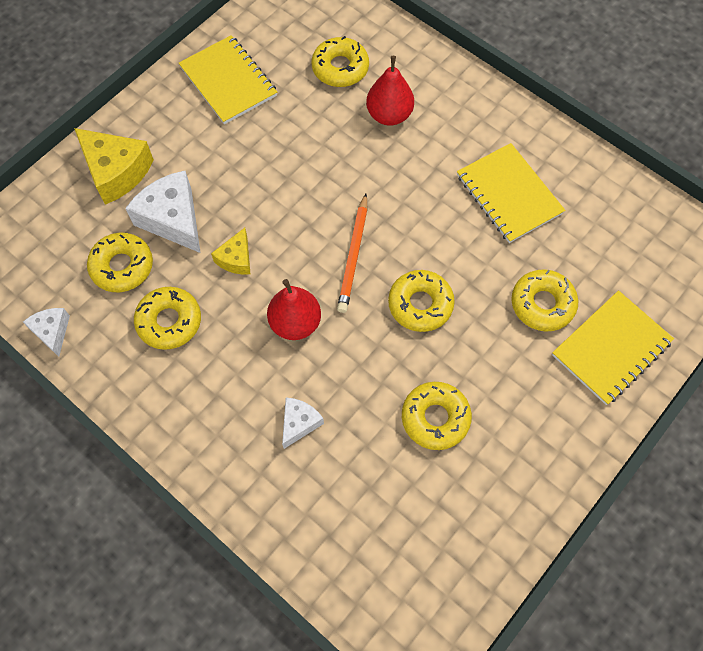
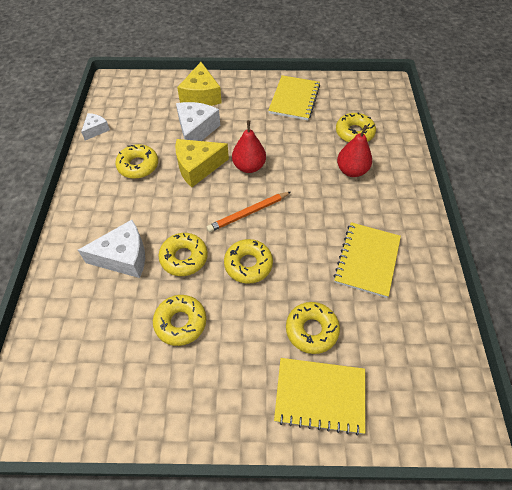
camera: 50 degrees right, 10 degrees down
yellow donut [87,233,153,292] -> yellow donut moved to [158,233,208,276]
yellow cheese [211,228,250,275] -> yellow cheese [175,139,229,187], size x1.79
red pear [267,279,321,340] -> red pear moved to [232,120,266,173]
white cheese [282,398,324,449] -> white cheese [78,220,145,278], size x1.79

